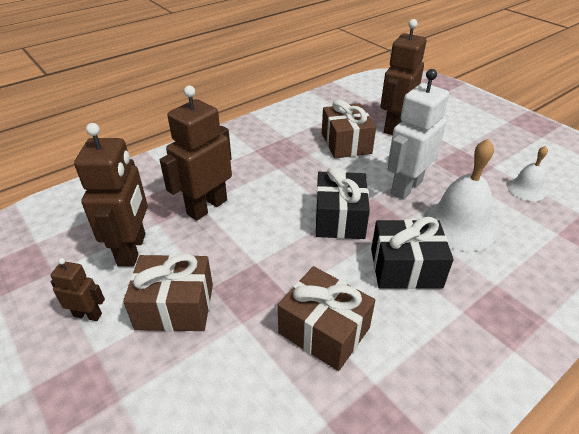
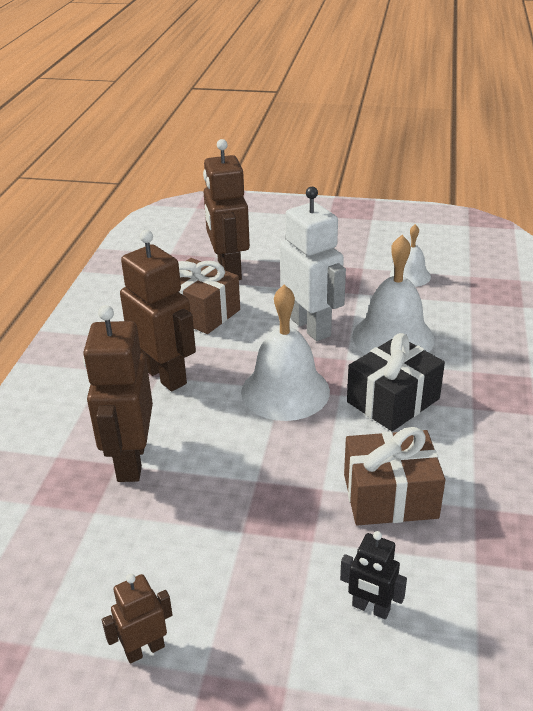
camera: 40 degrees left, 5 degrees down
brown robot [74,123,148,267] -> brown robot moved to [120,230,196,391]
brown gift [123,254,213,331] -> none
black gift [315,167,370,239] -> white bell [241,285,330,421]
white robot [388,69,449,200] -> white robot turned 150 degrees clockwise [280,187,346,341]
none -> black robot [340,531,407,619]

